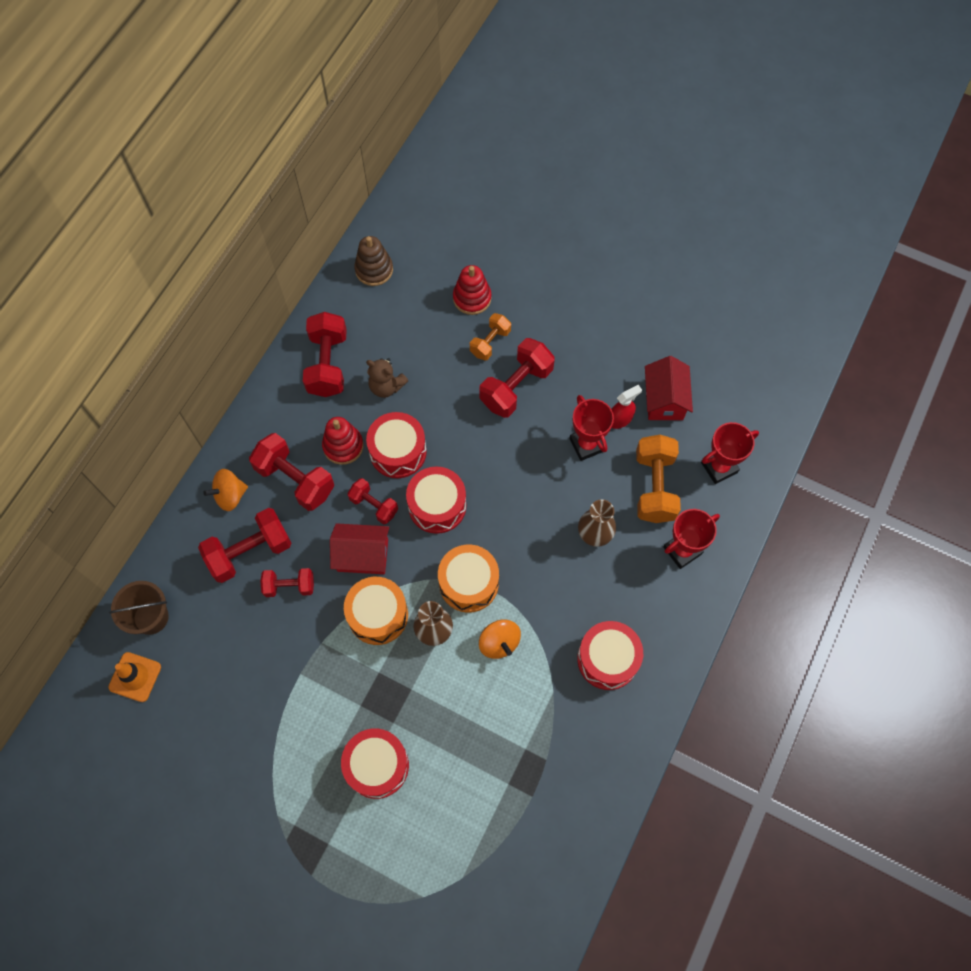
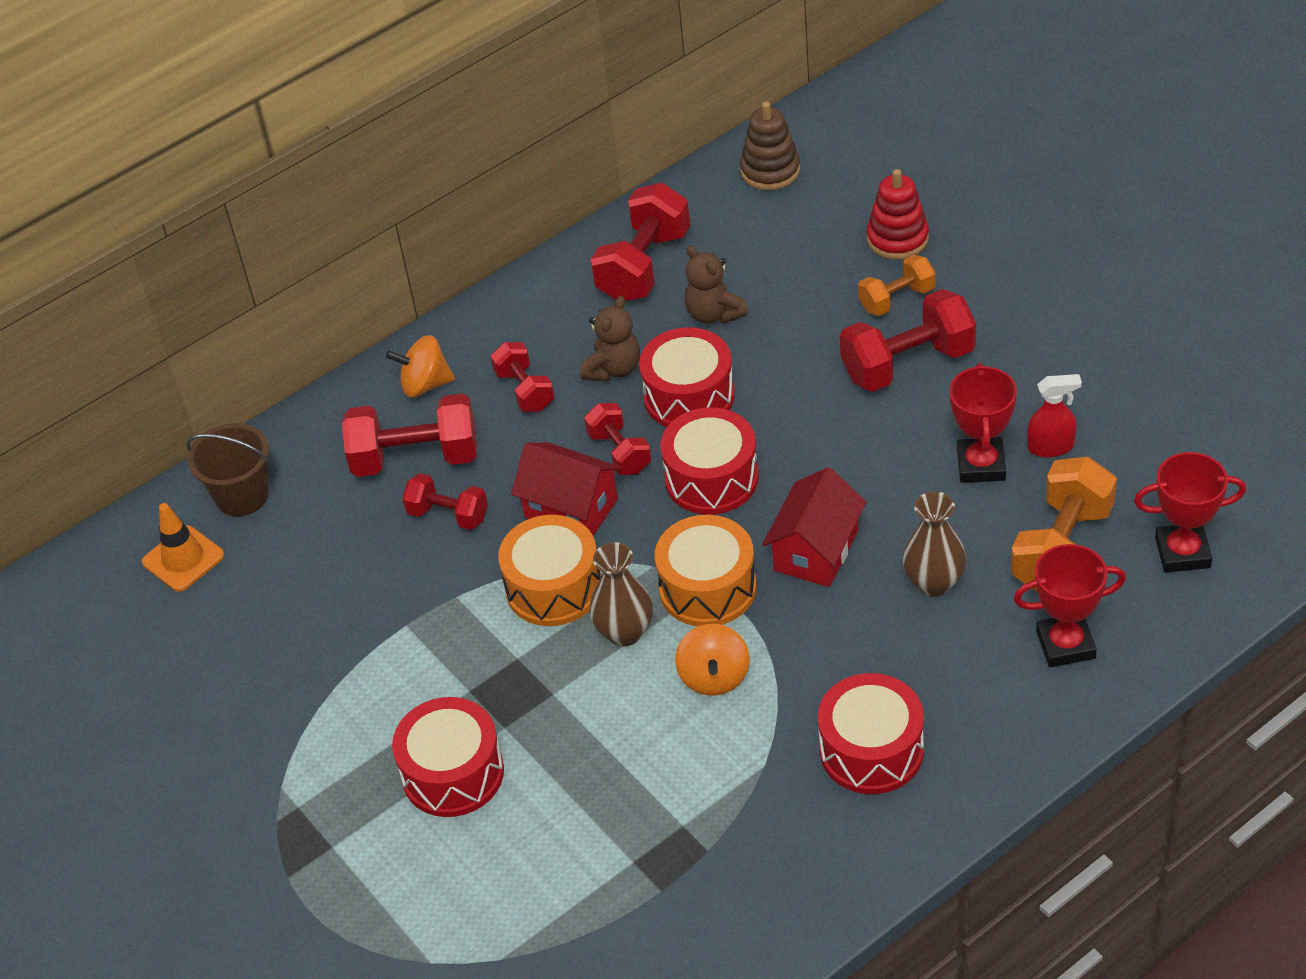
camera: 30 degrees right, 20 degrees down
red dumbbell [249,433,334,511] -> red dumbbell [491,342,554,412], size x0.60
red stacking toy [322,417,364,465] -> brown teddy bear [580,296,640,381]
red house [645,356,693,420] -> red house moved to [762,467,867,587]

